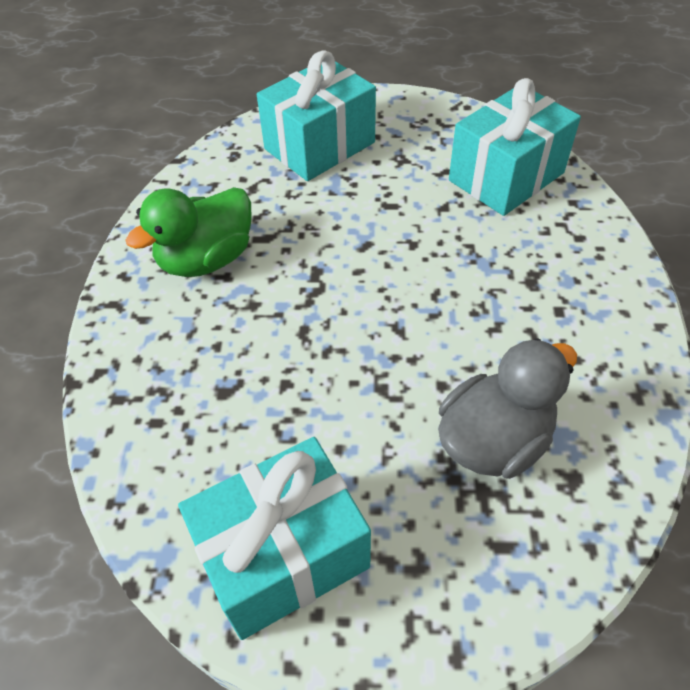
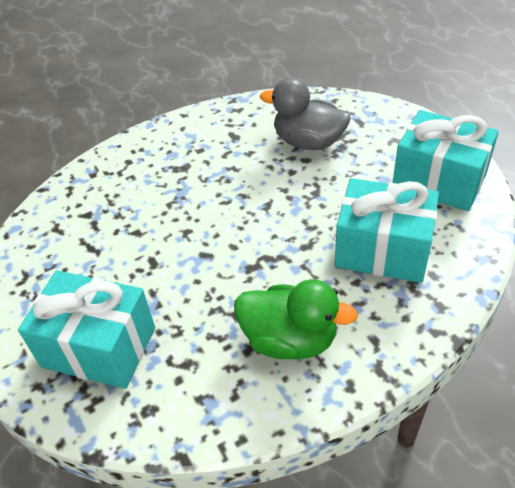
camera: 120 degrees left, 5 degrees down
turquoise gift [449,78,581,216] -> turquoise gift moved to [335,178,439,283]

